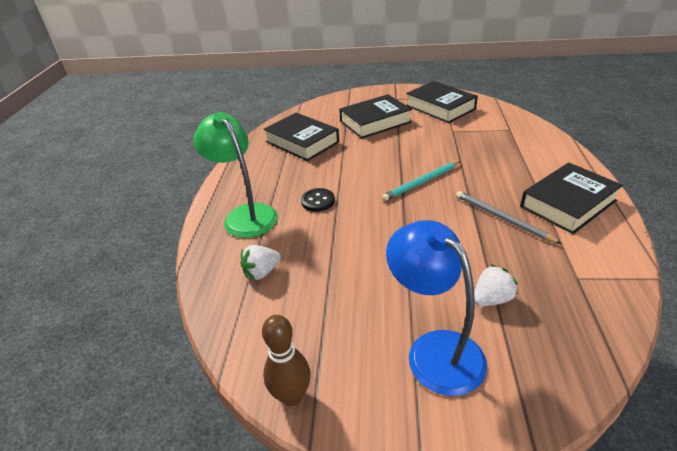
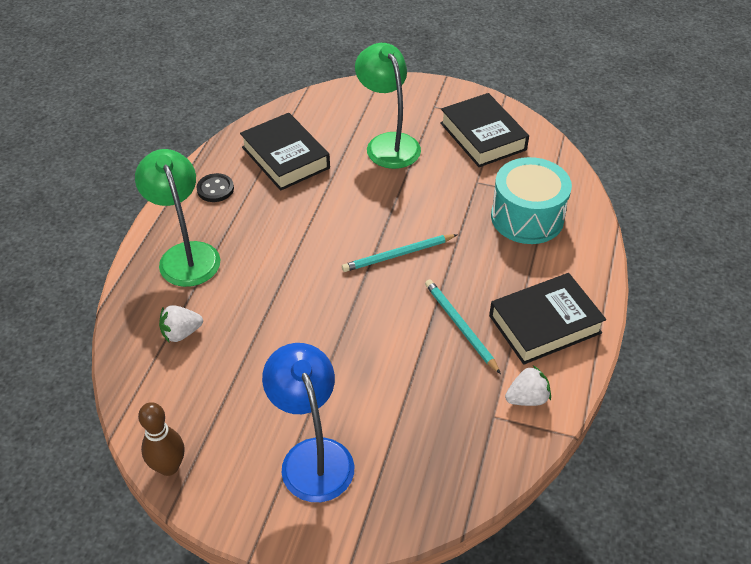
camera: 10 degrees right, 10 degrees up
black button [301,188,335,212] -> black button moved to [196,173,234,202]
black book [339,94,412,139] -> green lamp [355,43,421,169]
grey pencil [456,191,562,244] -> turquoise pencil [425,279,501,374]
white strawberry [474,264,518,306] -> white strawberry moved to [505,365,551,406]
none -> turquoise drum [491,157,572,244]

